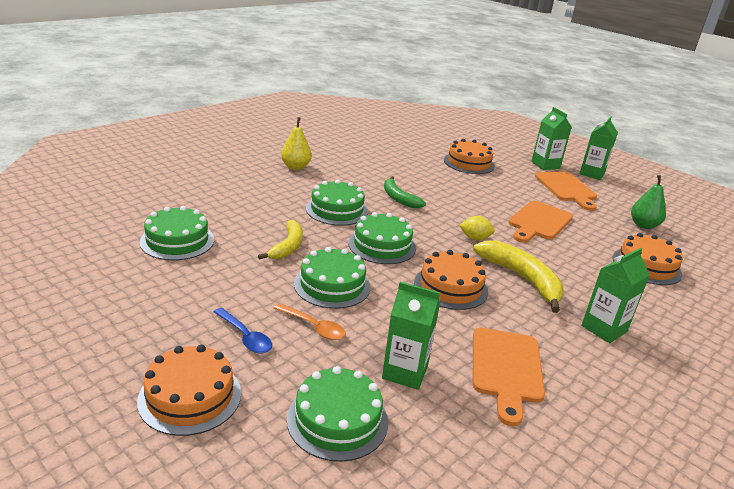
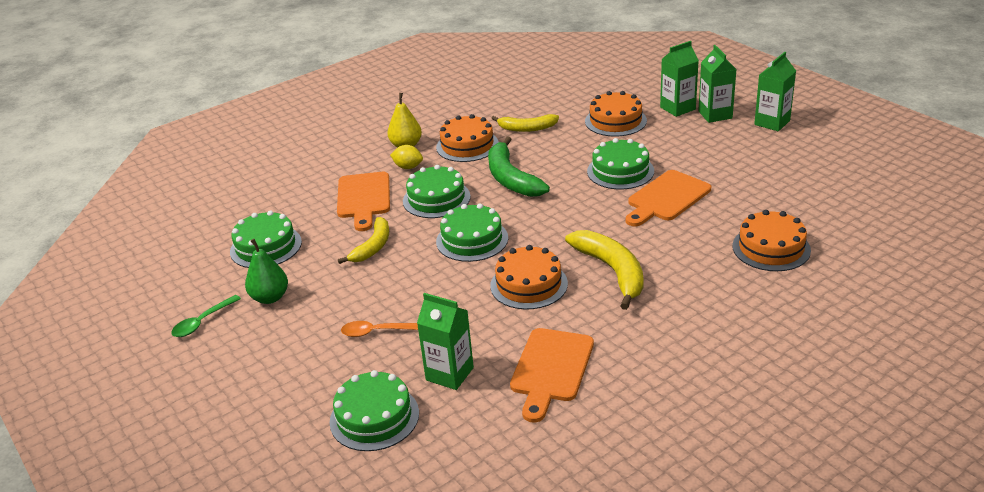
camera: 15 degrees right, 5 degrees up
orange cake [137,345,241,436] -> orange cake moved to [436,114,499,162]
blue spoon [213,307,272,353] -> none
orange spoon [273,303,346,340] -> orange spoon turned 135 degrees clockwise [341,321,418,337]
green cake [294,247,371,309] -> green cake moved to [587,138,654,189]
green banana [384,176,426,208] -> green banana [488,136,550,197], size x1.52
yellow lemon [459,216,495,240] -> yellow lemon moved to [390,145,423,169]
orange cutting board [535,172,597,211] -> orange cutting board moved to [337,172,390,231]
green carton [581,248,650,343] -> green carton moved to [660,41,699,117]
green pear [631,175,666,229] -> green pear moved to [245,239,288,304]
none -> green spoon [171,295,241,337]
none -> yellow banana [491,114,559,132]

